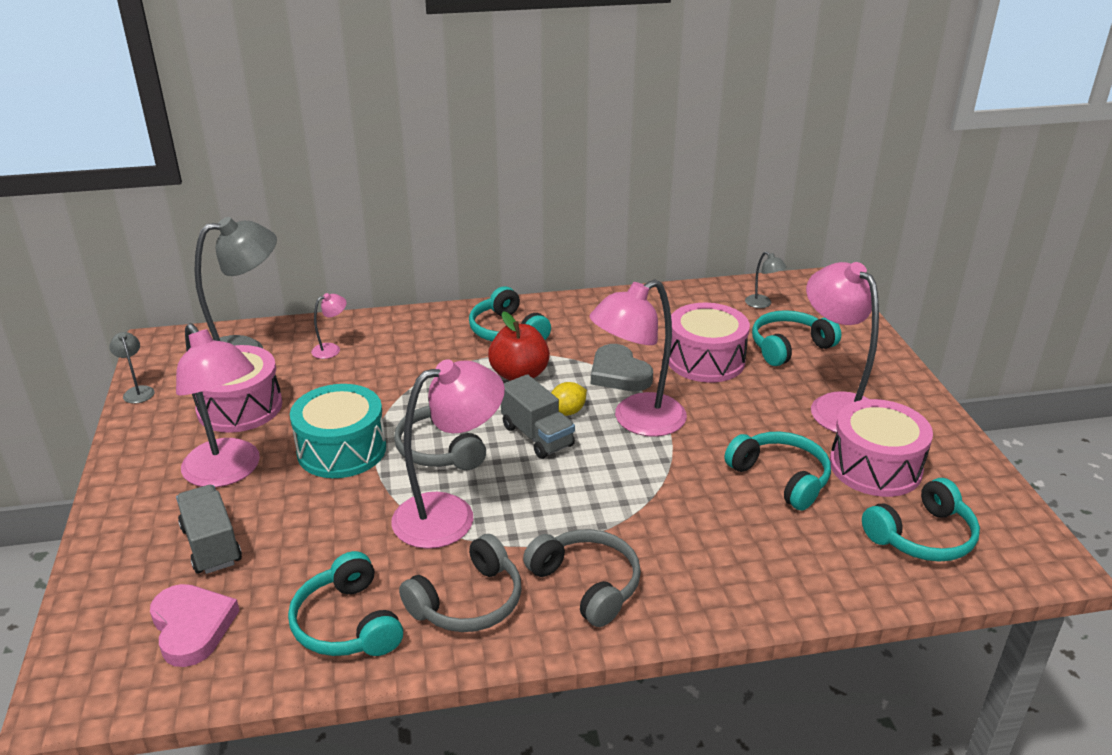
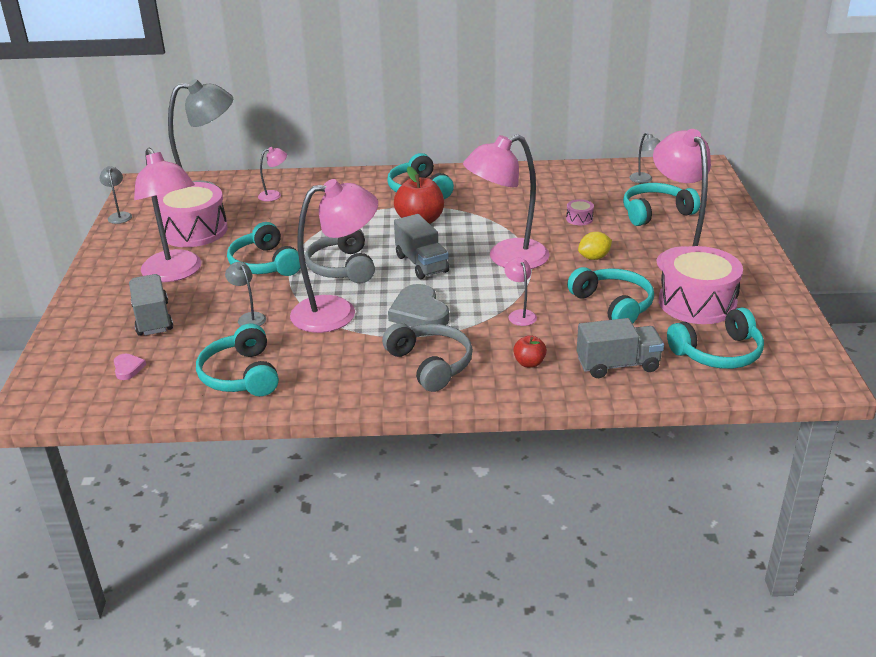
camera: 10 degrees right, 0 degrees up
pink heart [150,584,240,667] -> pink heart [114,354,146,380], size x0.50
turquoise drum [290,384,386,478] -> turquoise headphones [227,222,301,276]
grey headphones [399,534,522,632] -> none
yellow lemon [551,382,587,416] -> yellow lemon moved to [578,232,612,260]
grey heart [591,344,653,391] -> grey heart moved to [388,284,449,327]
pink drum [669,303,750,383] -> pink drum [566,199,594,225], size x0.40
none -> grey lamp [225,262,266,326]
none -> pink lamp [504,258,537,326]
none -> red apple [513,335,547,368]
none -> grey truck [577,318,664,378]

